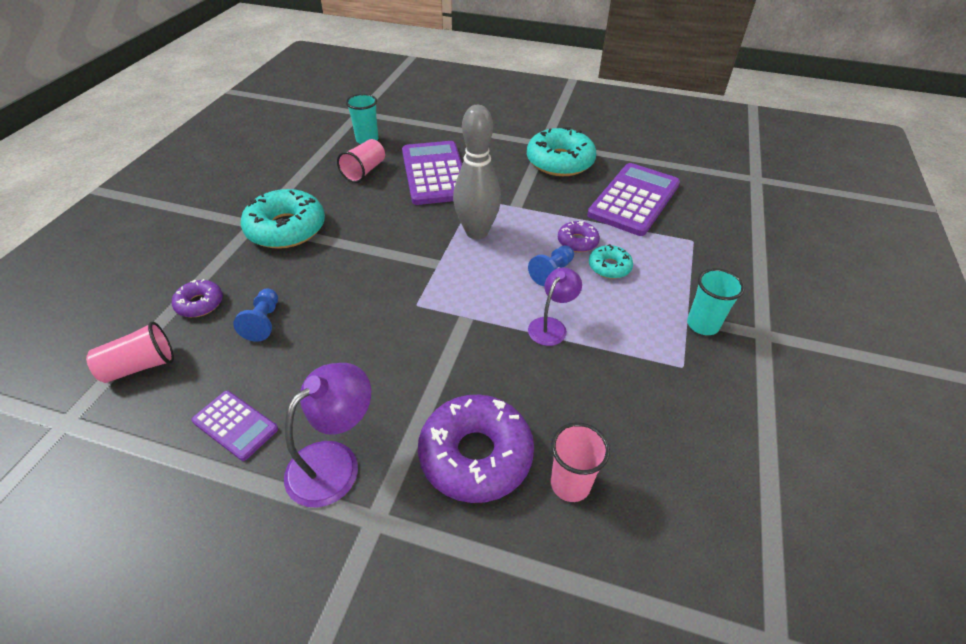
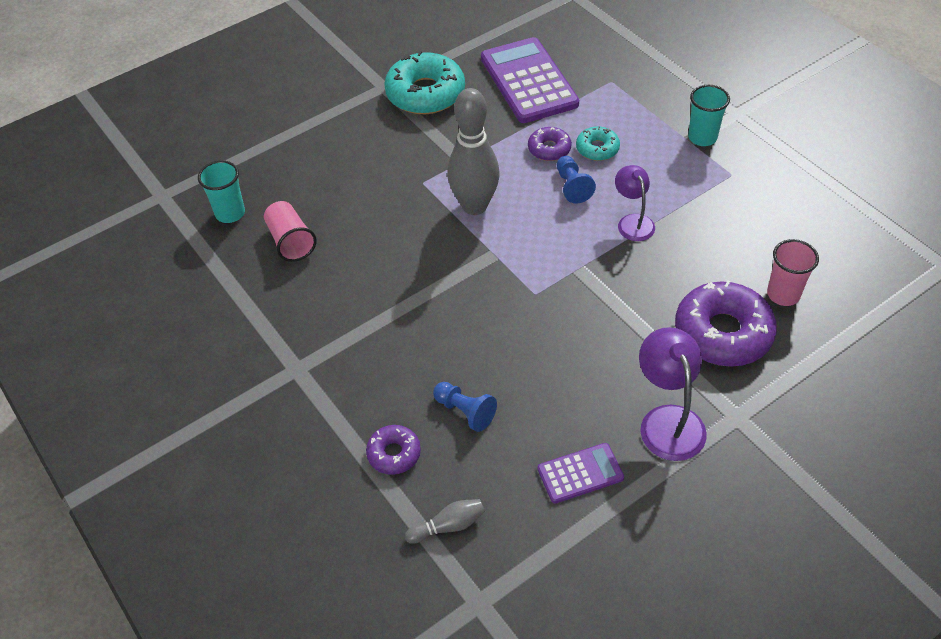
camera: 50 degrees left, 5 degrees up
pink cup [86,321,174,383] -> grey bowling pin [405,499,485,544]
turquoise donut [241,189,325,249] -> none
purple calculator [402,141,462,205] -> none

